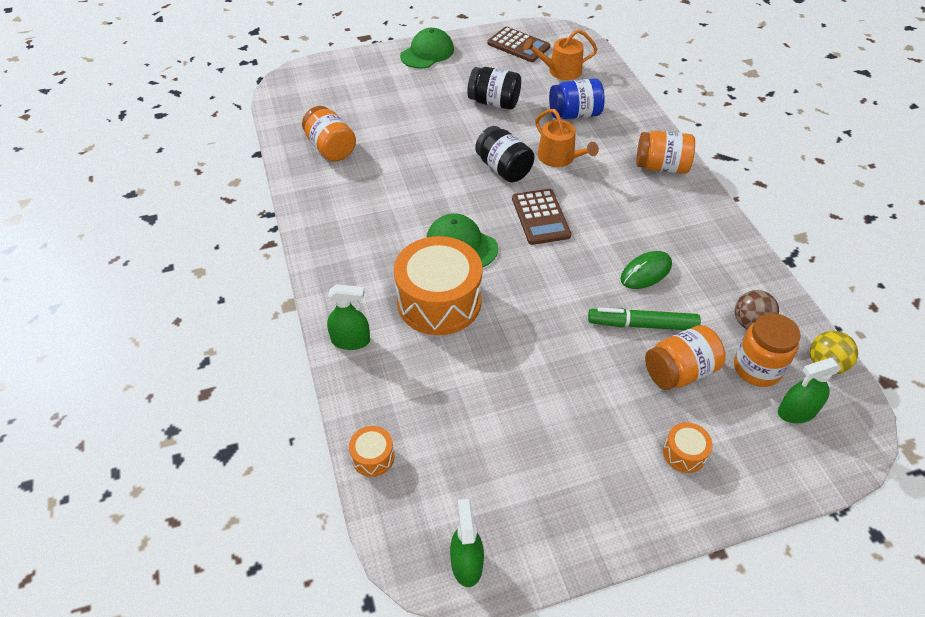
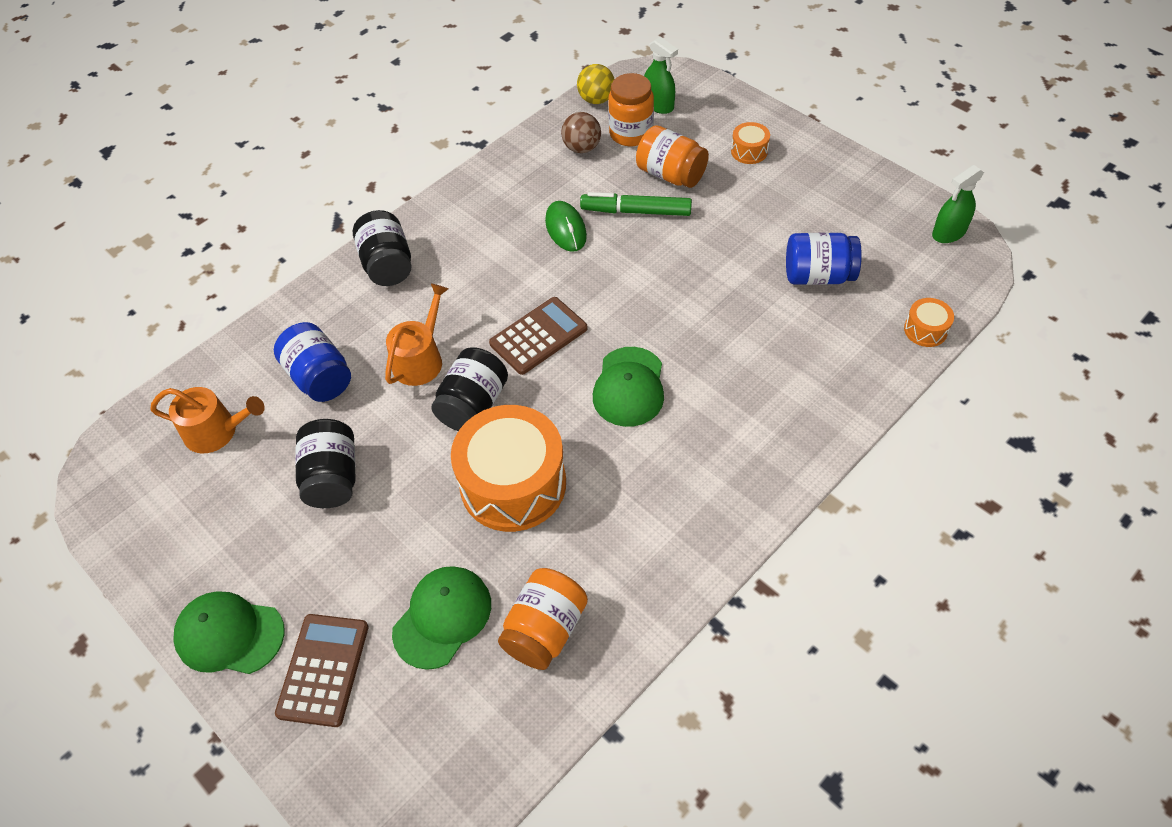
camera: 115 degrees left, 5 degrees up
green spray bottle [327,284,370,350] -> none
orange drum [394,236,483,335] -> orange drum moved to [451,405,566,532]
brown calculator [487,27,550,62] -> brown calculator moved to [275,614,369,727]
orange watering can [523,29,597,80] -> orange watering can turned 45 degrees counterclockwise [150,387,265,453]
green marker [588,308,701,330] -> green marker turned 120 degrees clockwise [580,192,692,216]
green mouse [620,251,672,289] -> green mouse turned 45 degrees clockwise [545,201,587,252]
orange jar [636,131,695,174] -> black jar [353,210,411,286]
none -> green cap [392,566,491,670]
none -> blue jar [786,233,862,285]

